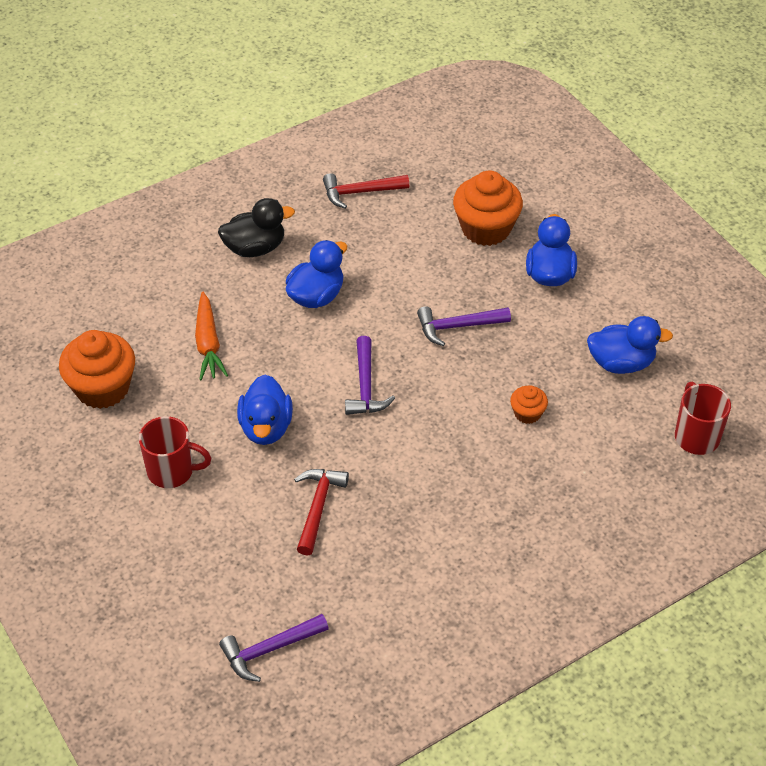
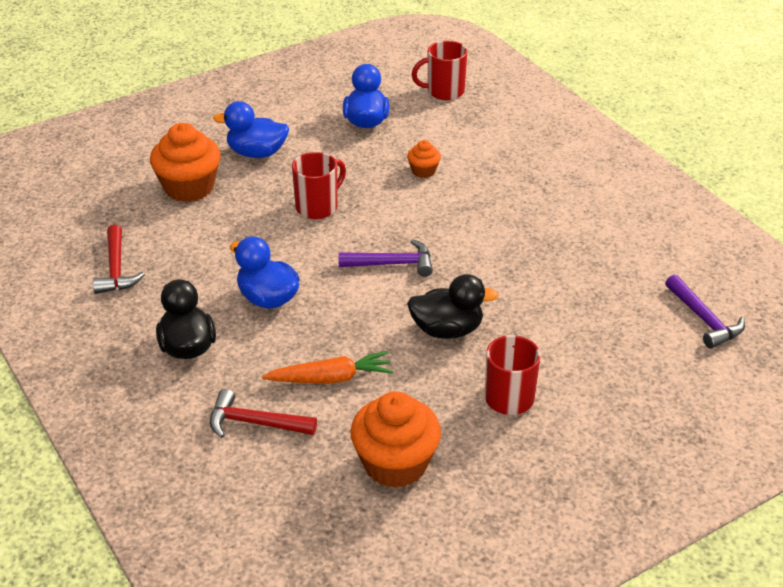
camera: 90 degrees left, 10 degrees down
blue duck [237,375,293,445] -> black duck [407,274,499,339]
red hammer [294,469,349,556] -> red hammer moved to [210,389,317,438]
purple hammer [417,306,511,346] -> red mug [292,152,346,219]

